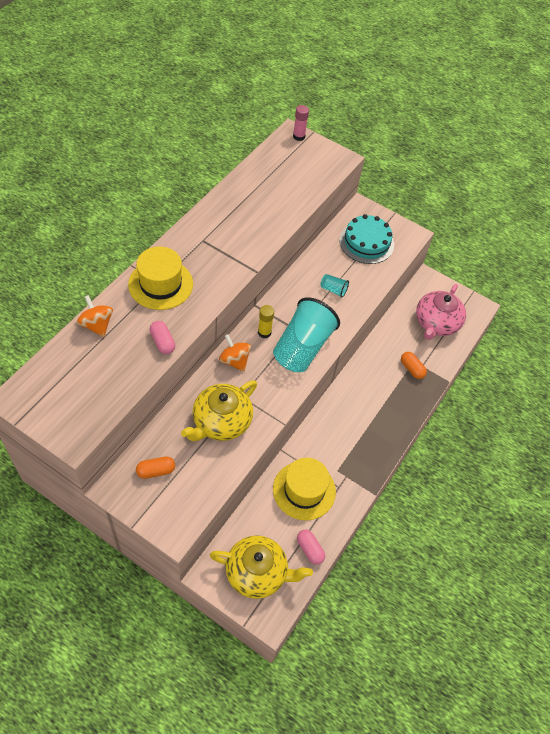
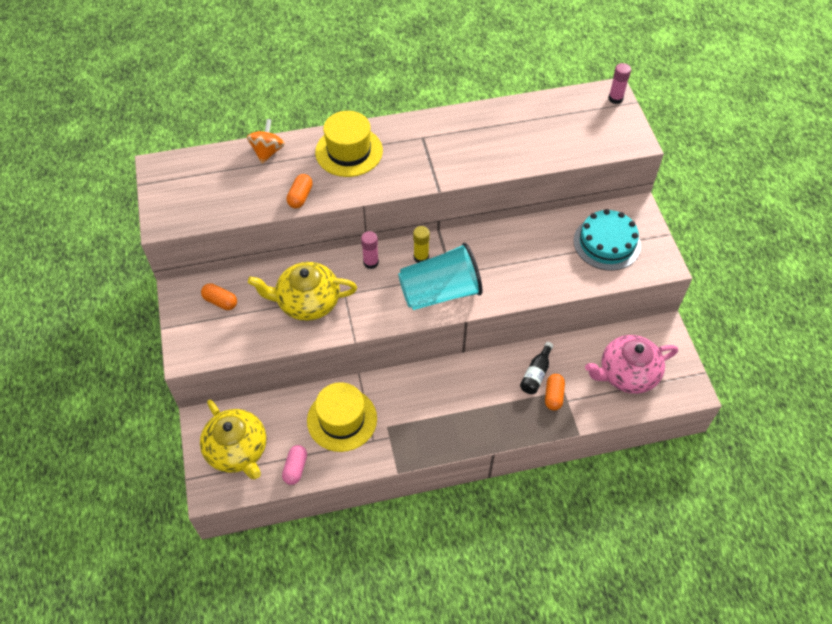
camera: 50 degrees right, 0 degrees up
pink capsule [150,321,175,354] -> orange capsule [286,174,313,208]
orange spinning top [219,334,251,372] -> pink glue stick [361,231,379,269]
turquoise cup [320,274,349,298] -> none
none -> black bottle [520,342,553,394]

